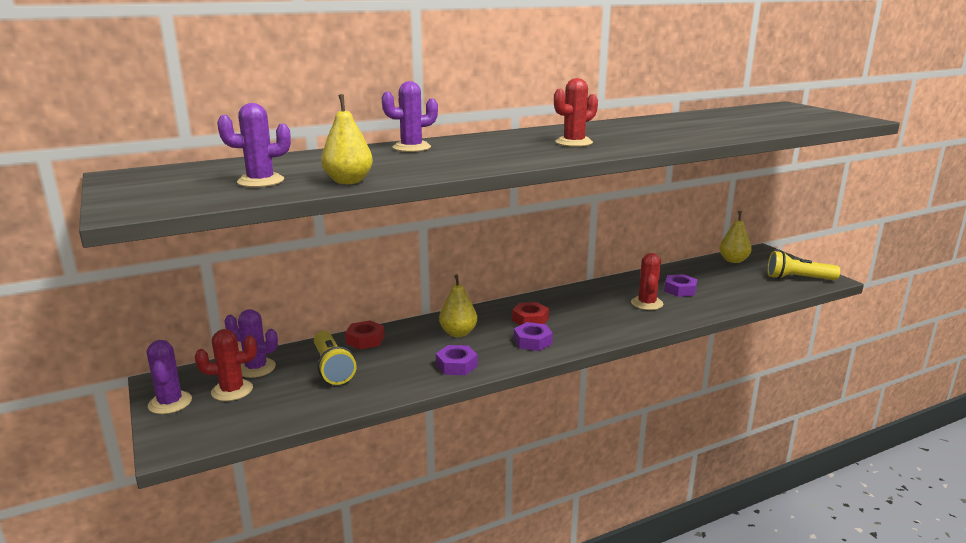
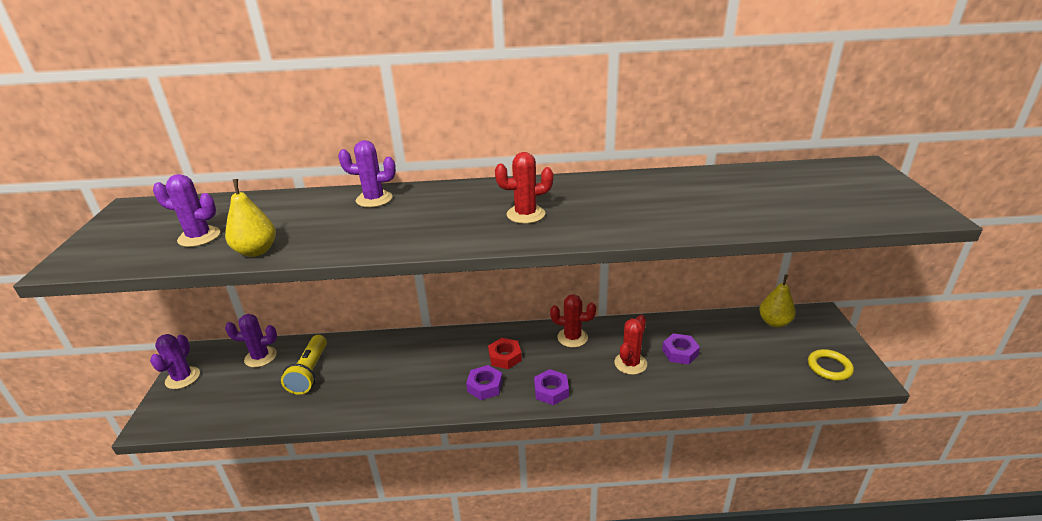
camera: 25 degrees right, 10 degrees up
red cactus [195,329,257,401] -> red cactus moved to [550,294,596,348]
purple cactus [225,309,278,378] -> purple cactus turned 45 degrees counterclockwise [225,314,277,367]
red nut [345,320,385,350] -> none
purple nut [436,345,478,375] -> purple nut moved to [534,369,569,405]
yellow pear [439,274,477,337] -> none
yellow flashlight [767,251,840,280] -> yellow ring [808,349,854,381]

